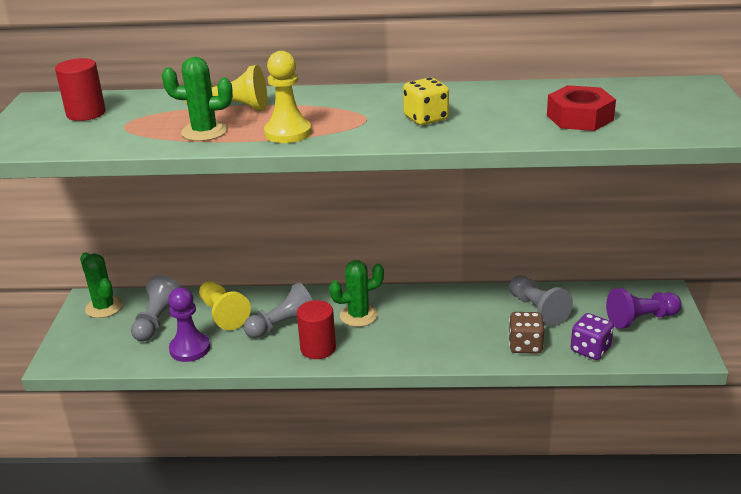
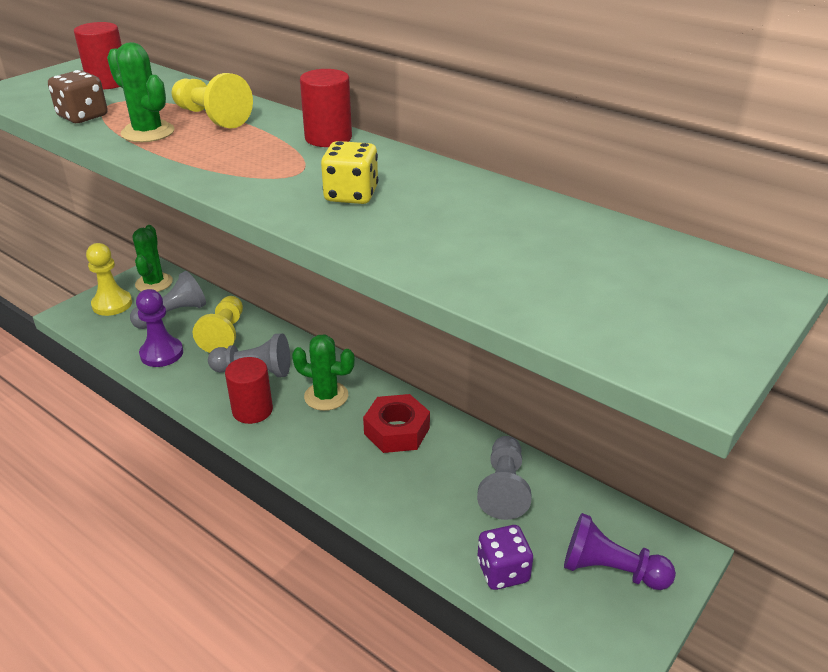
camera: 35 degrees right, 5 degrees up
yellow pawn [264,51,312,143] -> yellow pawn moved to [86,243,132,316]
brown dice [509,312,544,354] -> brown dice moved to [48,70,108,123]
red nut [547,85,616,131] -> red nut moved to [363,394,430,453]
none -> red cylinder [300,69,352,147]

